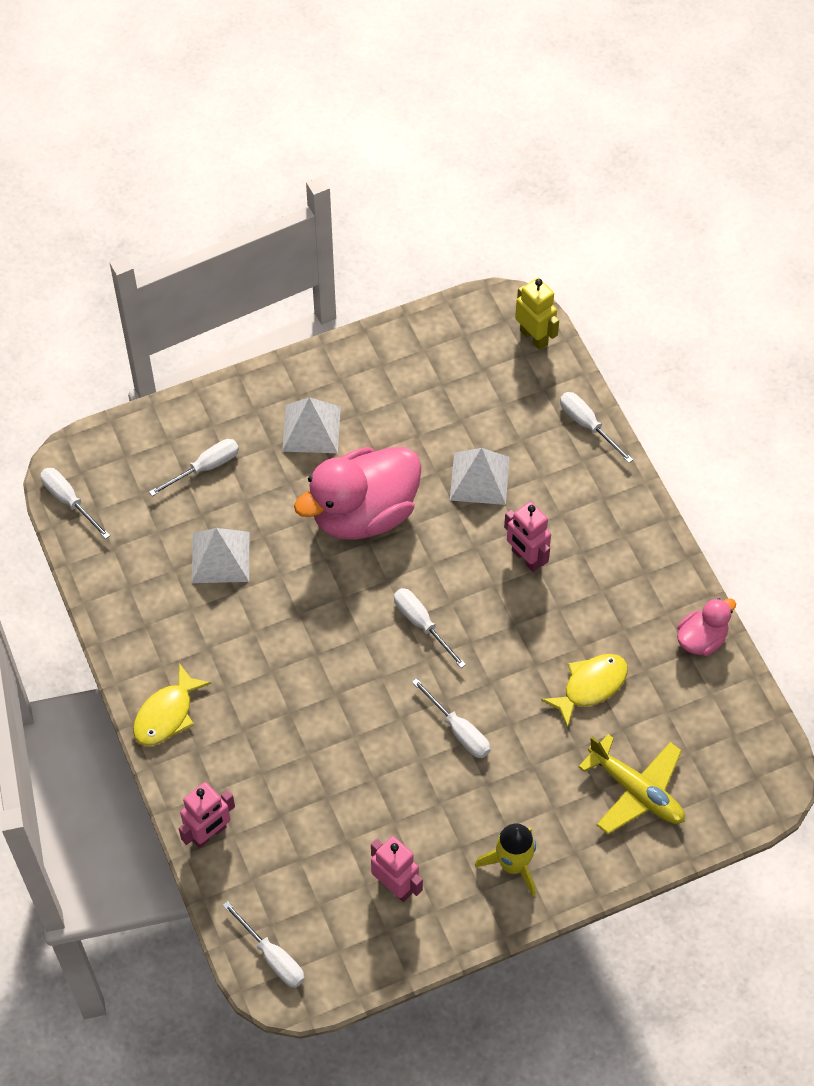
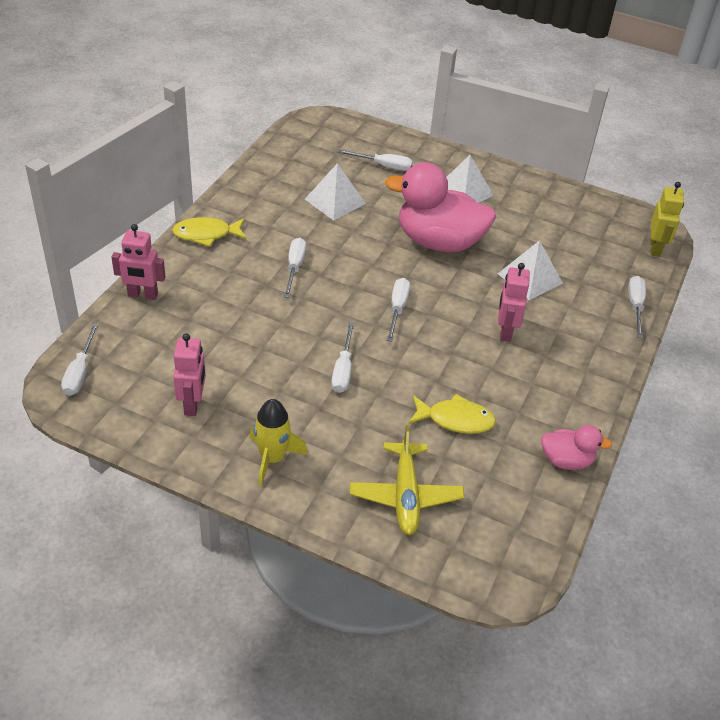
camera: 45 degrees right, 15 degrees down
white screwdriver [40,468,110,539] -> white screwdriver moved to [284,238,306,298]

